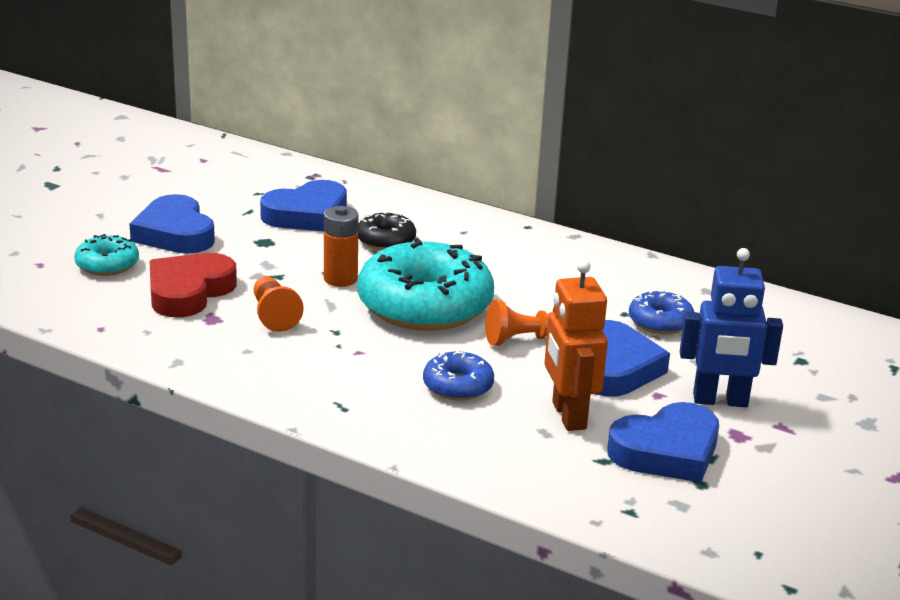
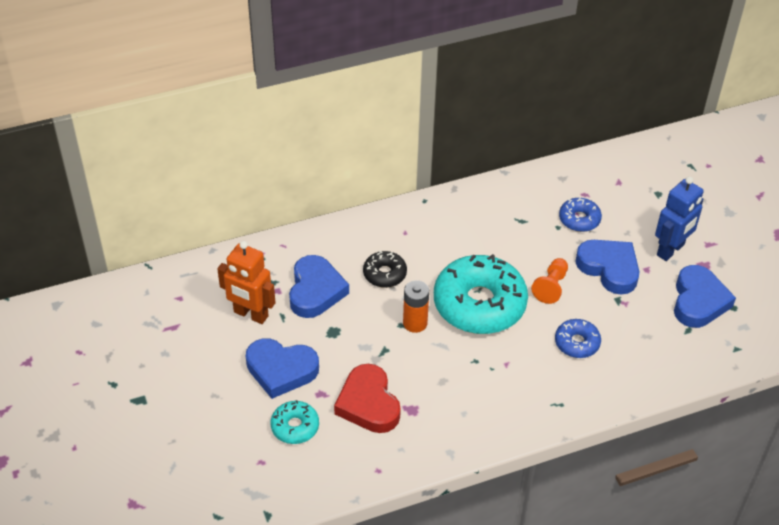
camera: 50 degrees left, 20 degrees up
orange pawn [254,276,304,332] -> none
orange robot [544,260,608,431] -> orange robot moved to [217,241,276,324]

